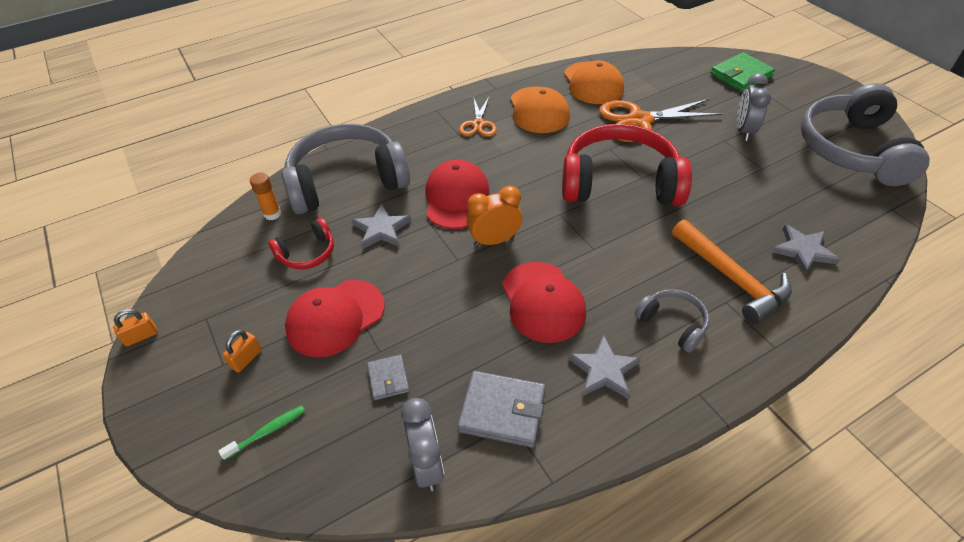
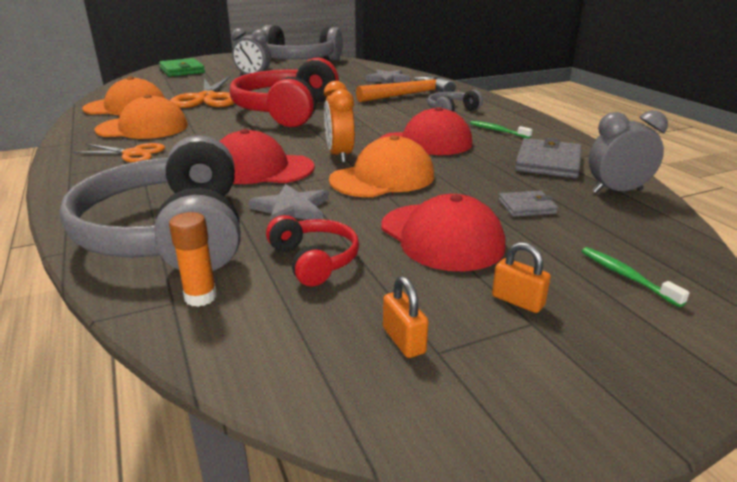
camera: 85 degrees left, 20 degrees down
orange padlock [113,309,158,346] -> orange padlock moved to [383,276,429,358]
grey star [568,335,641,399] -> green toothbrush [470,121,532,139]
none -> orange cap [329,135,434,197]

